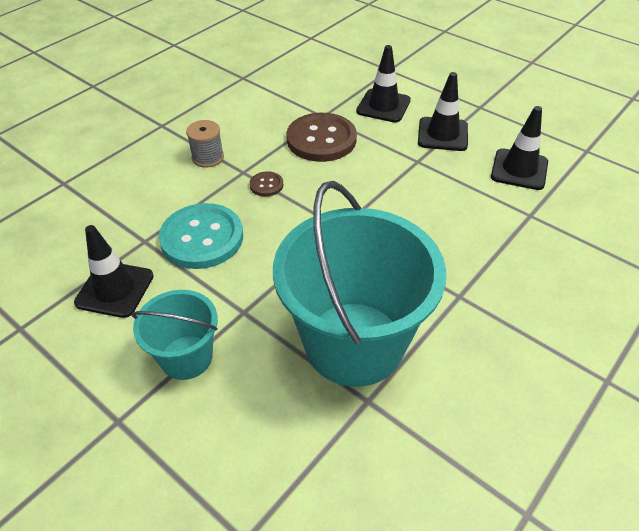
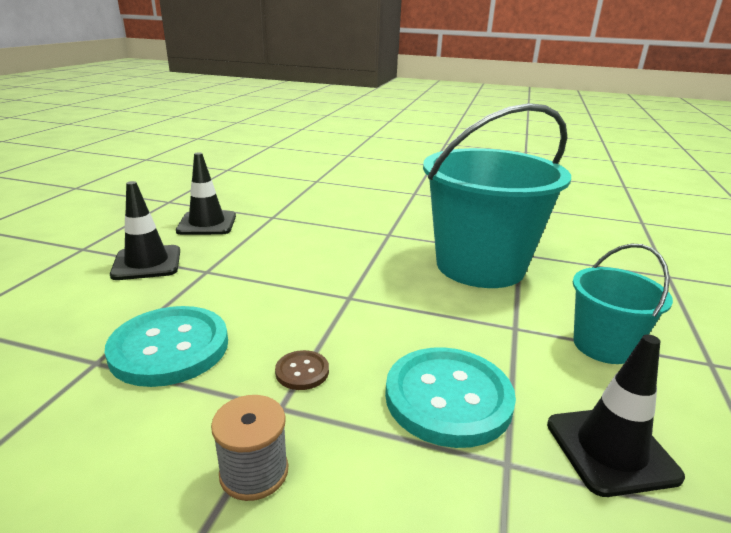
camera: 115 degrees left, 20 degrees down
brown button [286,113,357,162] -> turquoise button [105,306,228,387]
black traffic cone [356,45,411,123] -> none

